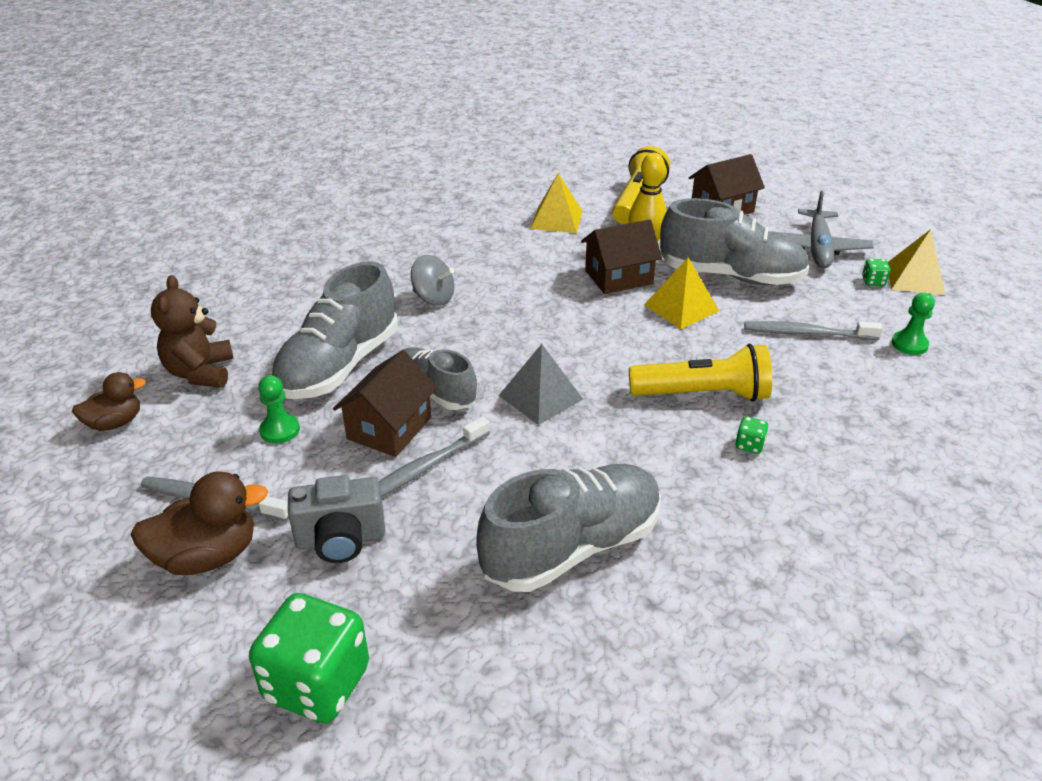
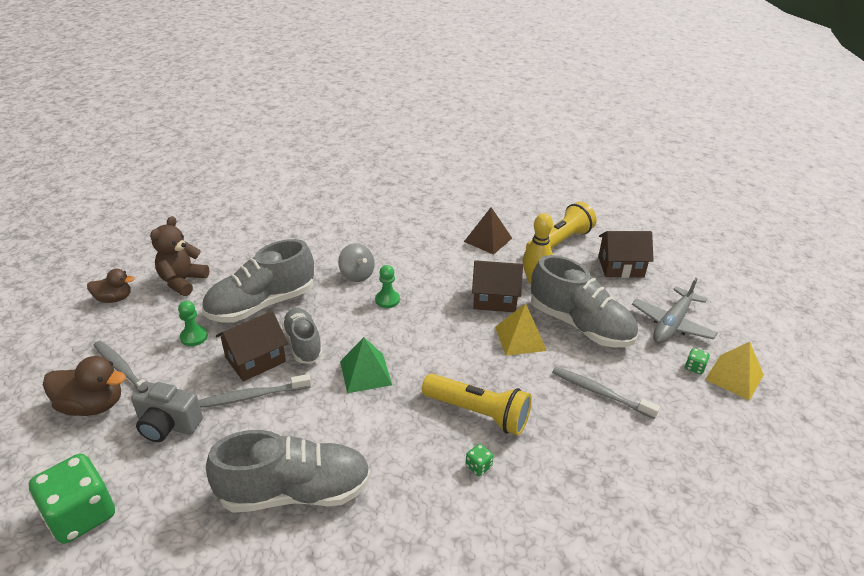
camera: 25 degrees right, 0 degrees up
grey pyramid [499,344,583,425] -> green pyramid [340,337,392,393]
yellow pyramid [531,173,582,233] -> brown pyramid [464,207,512,255]
green pawn [892,293,935,355] -> green pawn moved to [375,265,400,308]

